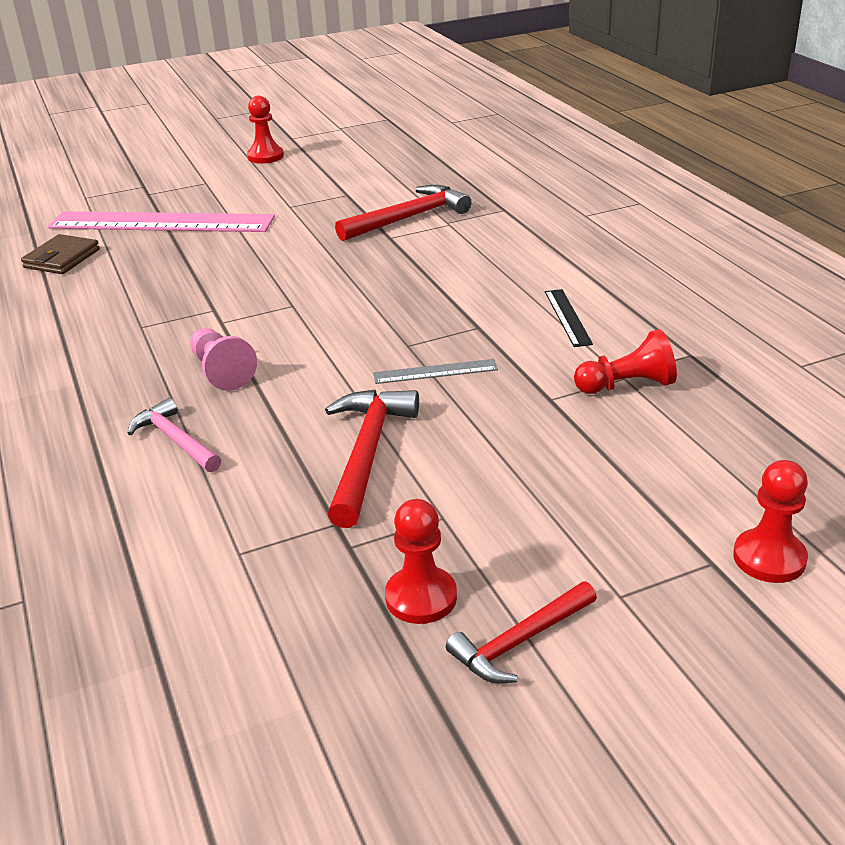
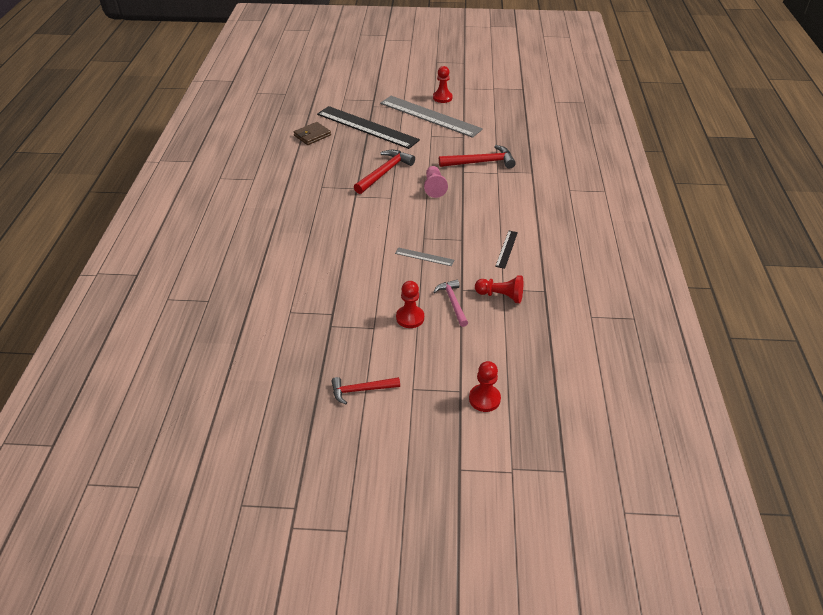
camera: 25 degrees right, 10 degrees up
pink ruler [48,211,275,232] -> black ruler [317,106,420,149]
pink hammer [127,398,221,472] -> pink hammer moved to [433,280,468,327]
pink pawn [190,328,257,391] -> pink pawn moved to [424,166,448,198]
red hammer [325,390,419,528] -> red hammer moved to [354,150,415,194]
red pawn [385,499,457,624] -> red pawn moved to [396,281,424,328]
none -> grey ruler [380,96,483,138]

